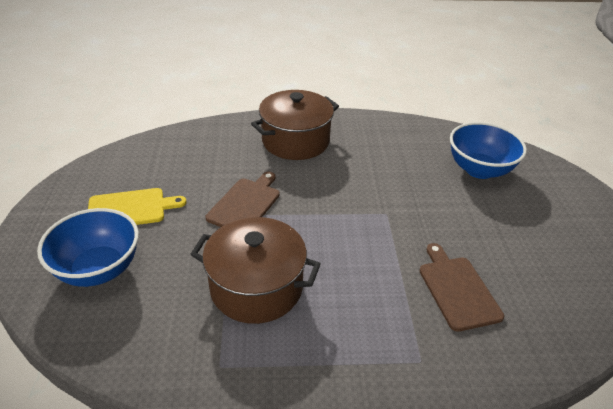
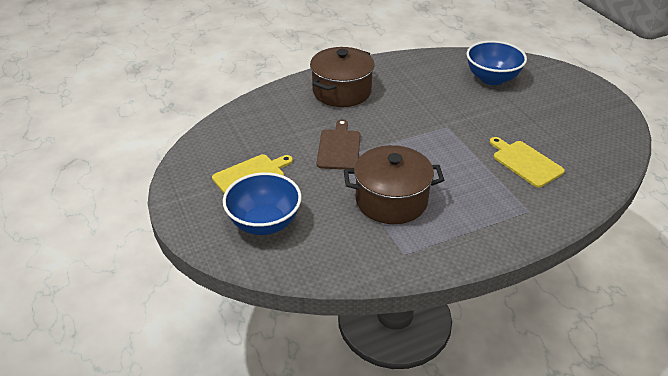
camera: 20 degrees left, 0 degrees up
brown cutting board [419,243,504,332] -> yellow cutting board [490,137,565,188]

